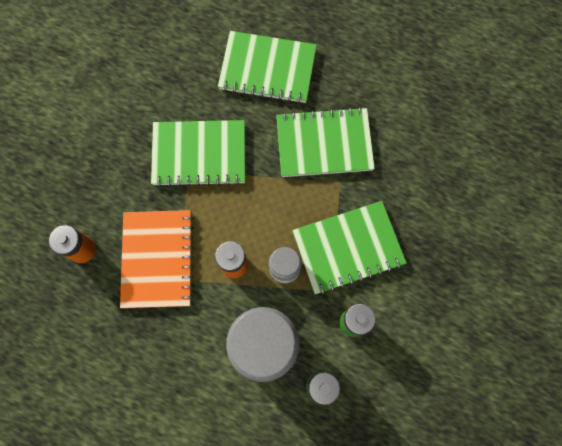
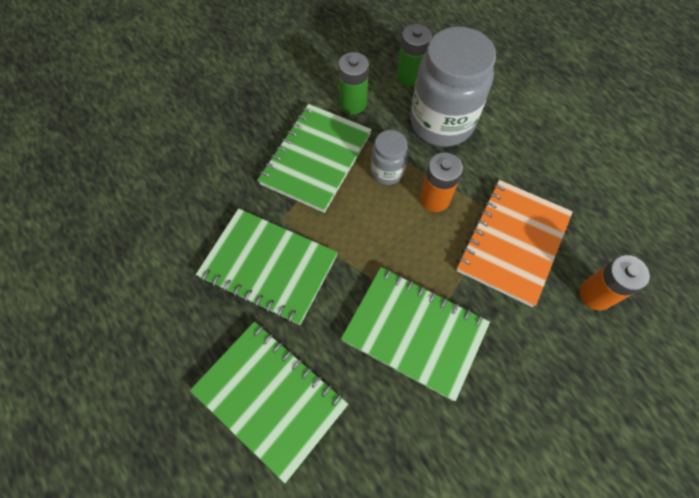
camera: 150 degrees left, 10 degrees down
green notebook [292,201,406,295] -> green notebook turned 75 degrees counterclockwise [257,104,372,213]

